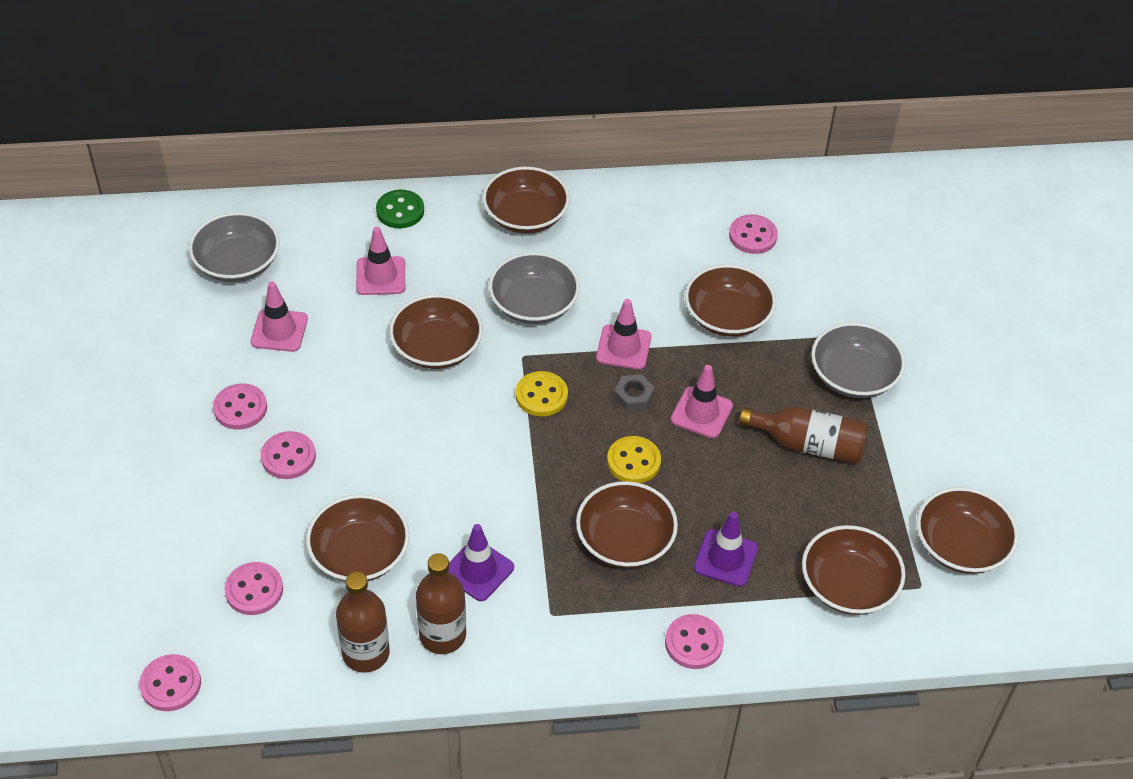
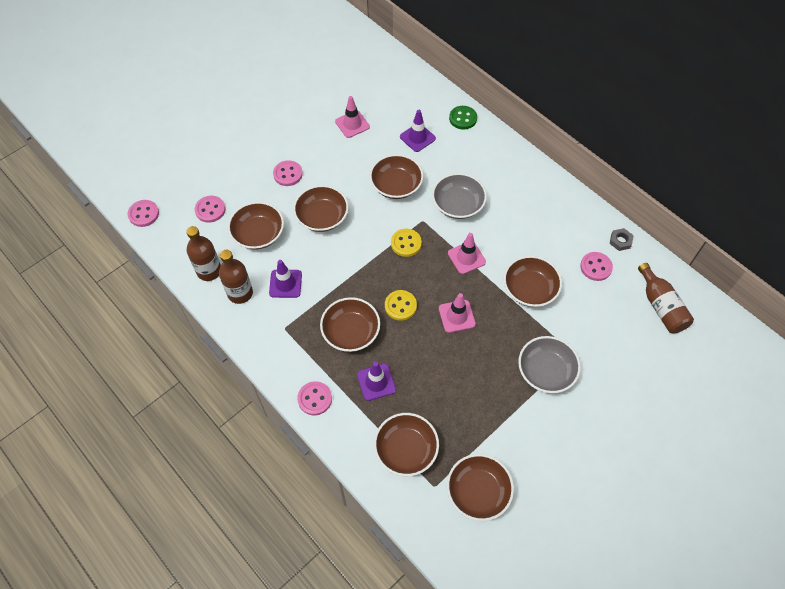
camera: 55 degrees right, 10 degrees up
grey bowl [189,212,280,282] -> none
pink button [213,383,267,430] -> none
pink traffic cone [356,227,405,295] -> purple traffic cone [400,110,436,152]
brown bowl [482,167,570,234] -> brown bowl moved to [293,185,348,232]
grey nut [614,374,655,410] -> grey nut moved to [610,228,634,251]
brown bottle [739,407,868,464] -> brown bottle moved to [638,263,694,334]

